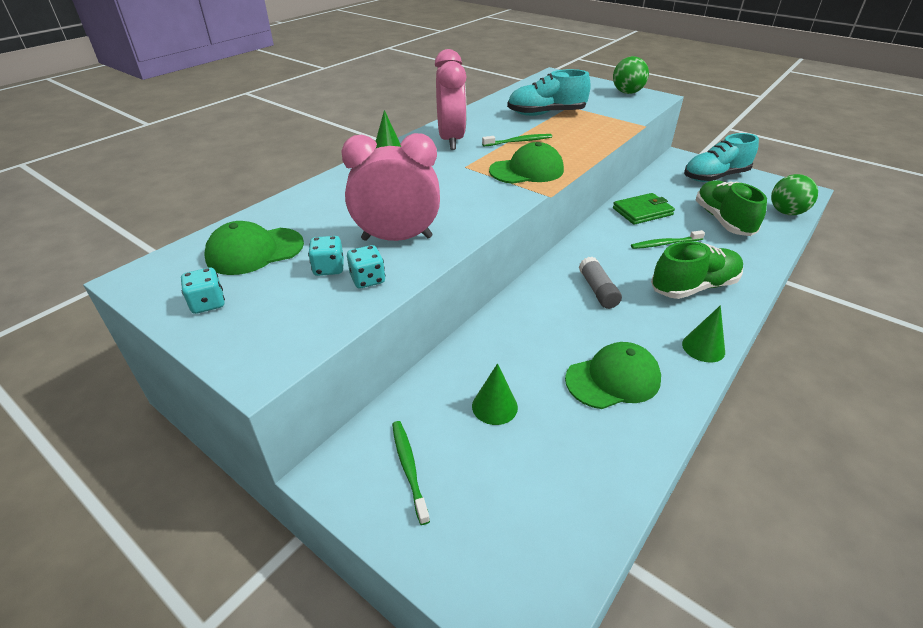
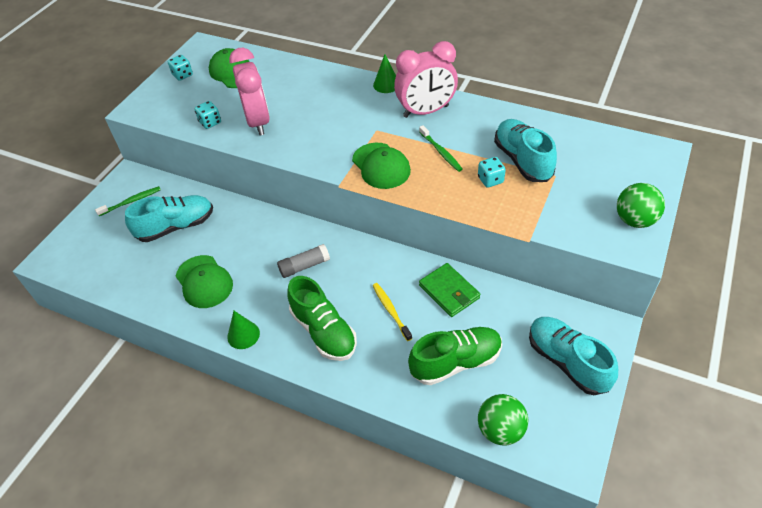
camera: 80 degrees right, 10 degrees up
turquoise dice [308,236,344,276] -> turquoise dice moved to [478,157,506,188]
green cone [472,363,518,425] -> turquoise shoe [125,195,213,242]
green toothbrush [631,230,705,249] -> yellow toothbrush [372,283,412,341]

